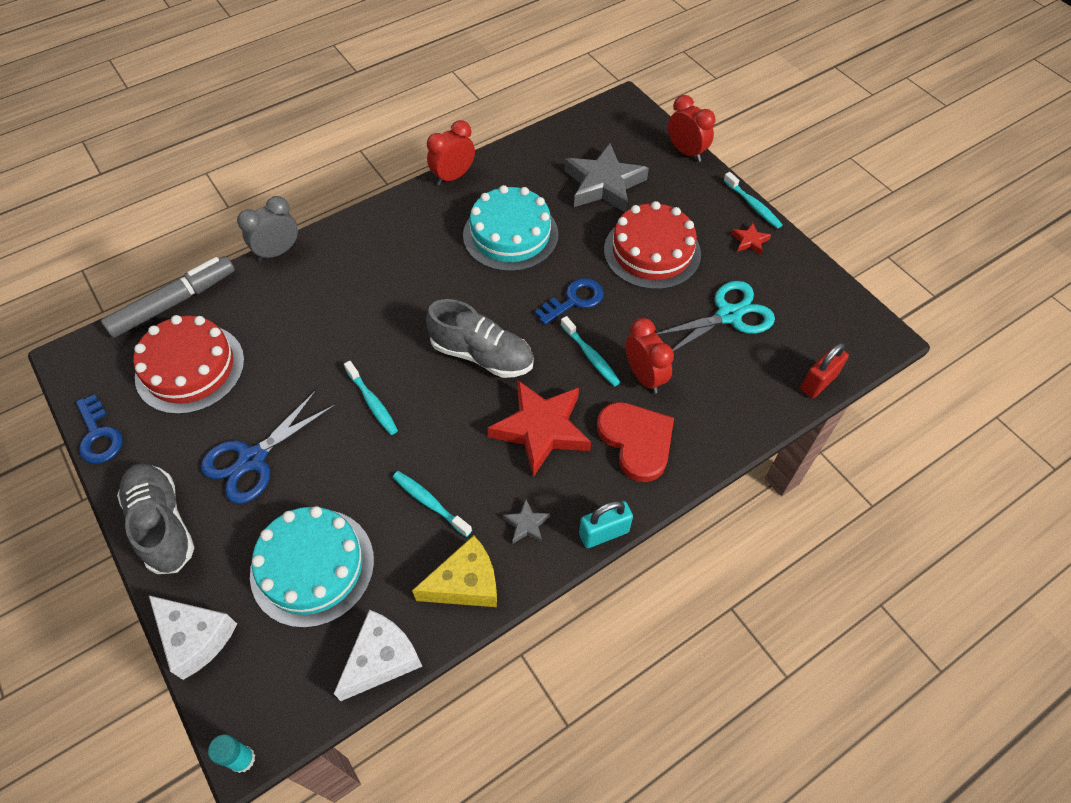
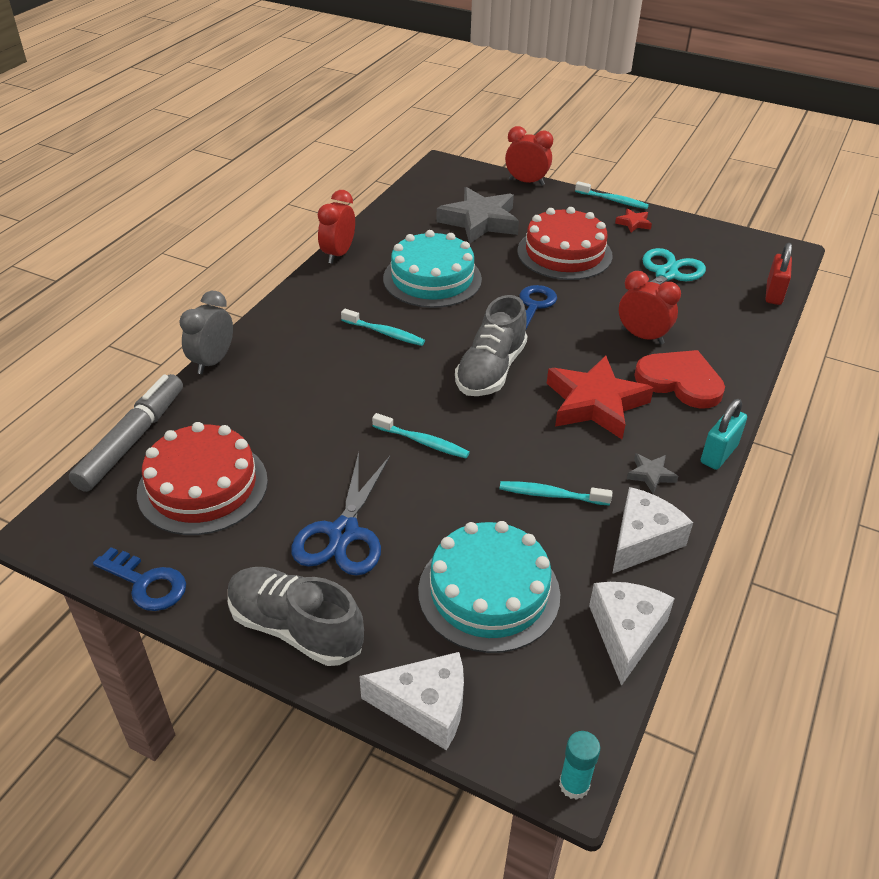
camera: 30 degrees left, 15 degrees down
yellow cheese [412,535,497,607] -> white cheese [612,487,693,574]
grey shoe [426,299,534,378] -> grey shoe turned 120 degrees clockwise [455,295,528,396]
turquoise toothbrush [561,316,620,387] -> turquoise toothbrush moved to [341,309,425,346]

